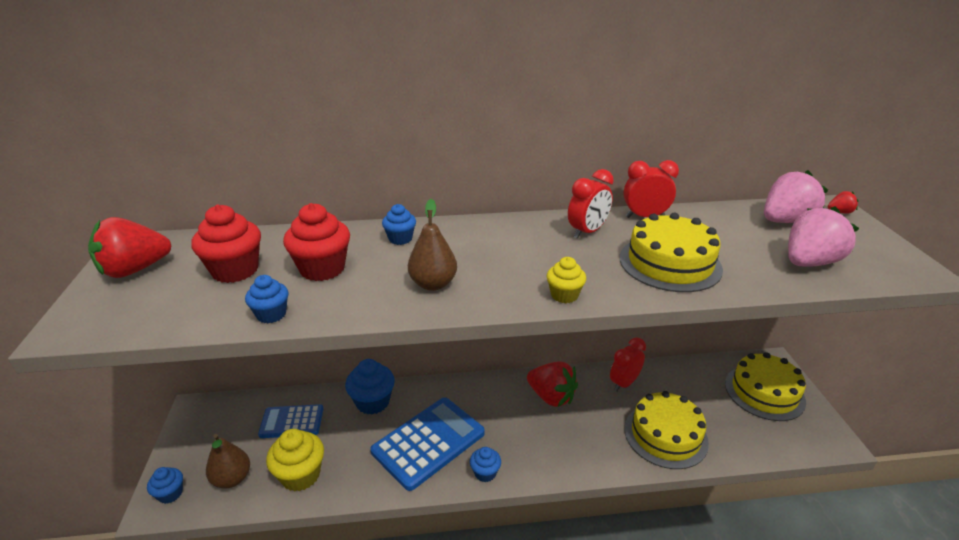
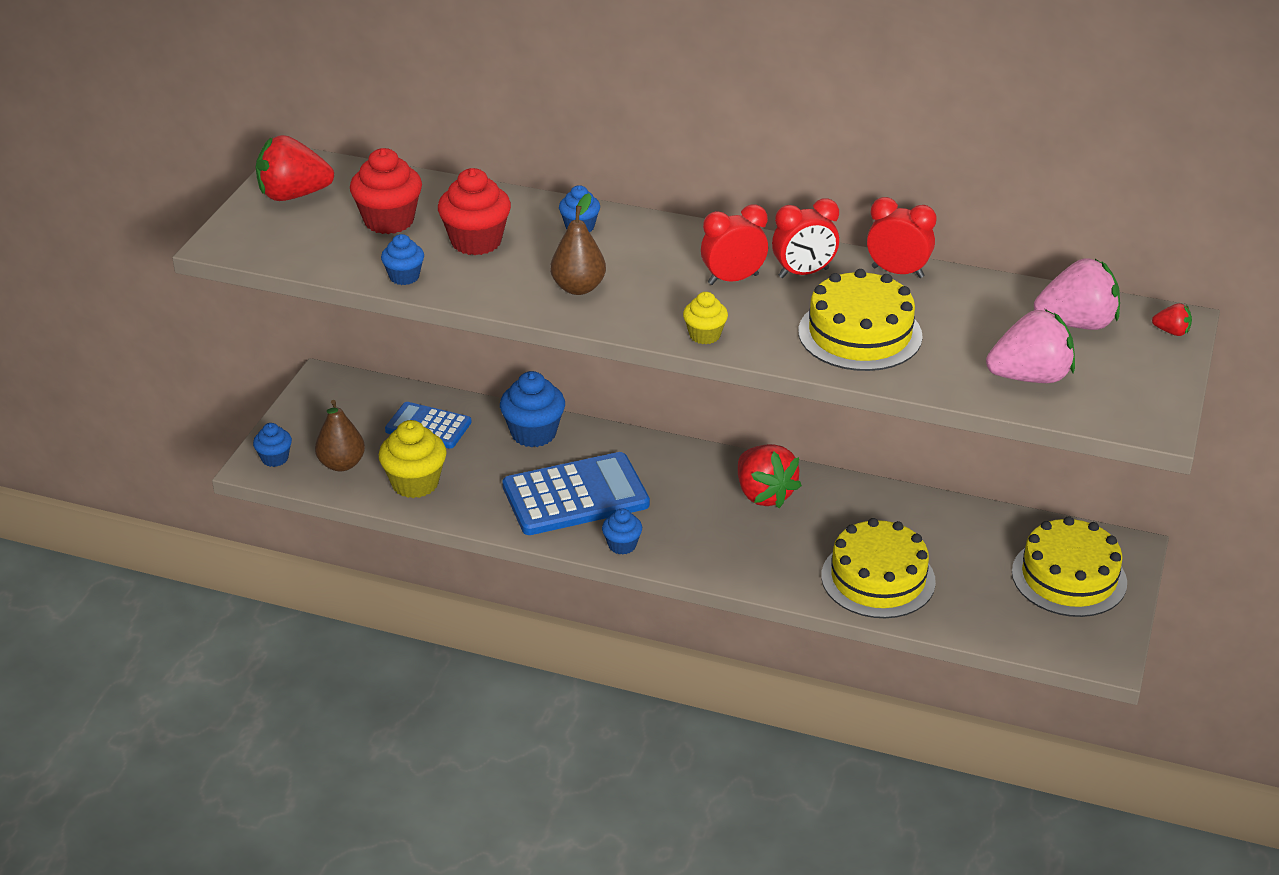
camera: 25 degrees right, 5 degrees up
red clock [610,337,646,392] -> red clock moved to [701,205,768,285]

